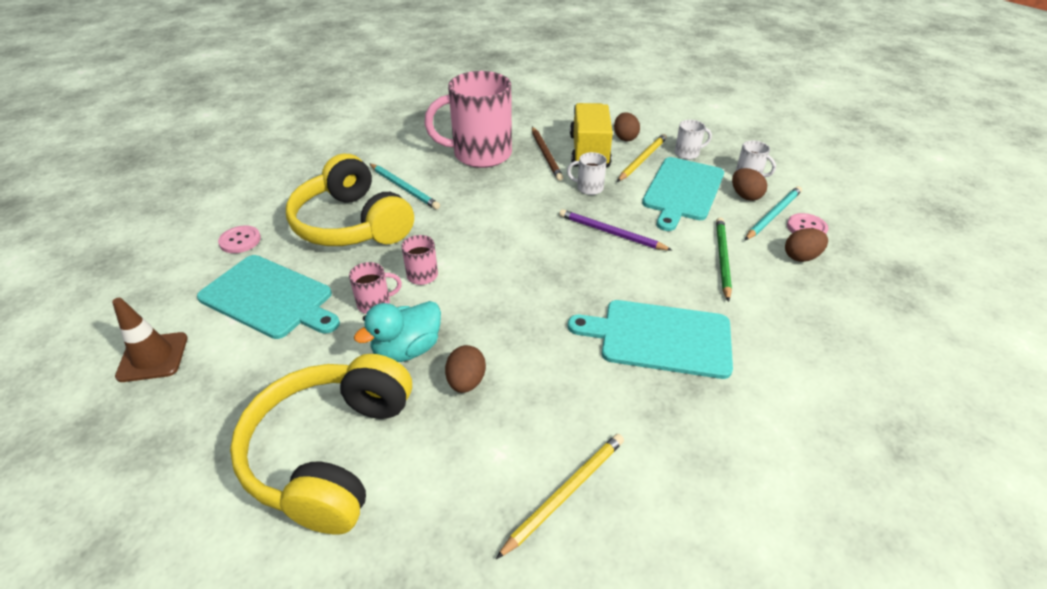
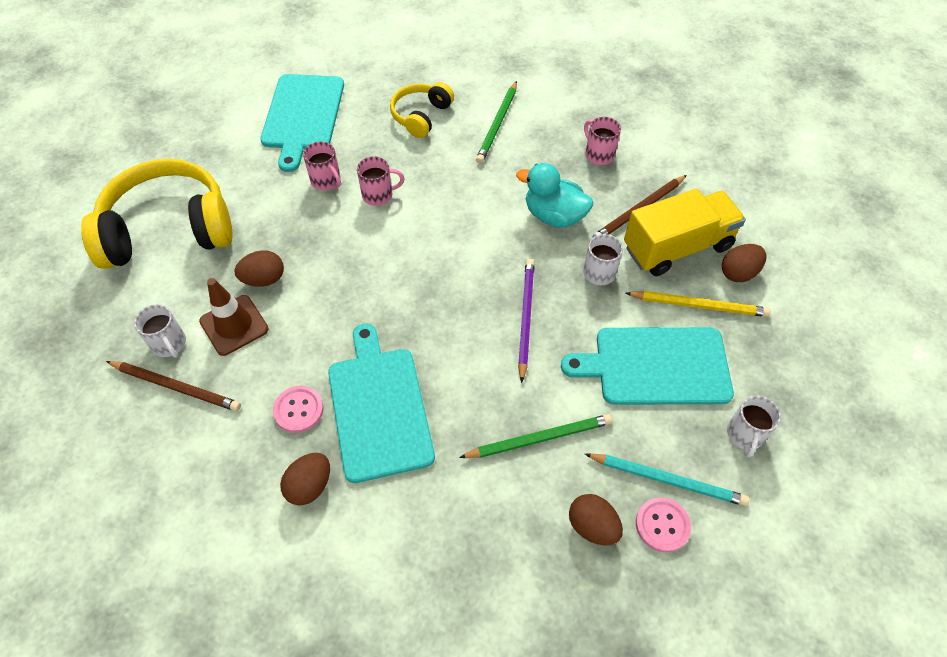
camera: 65 degrees right, 15 degrees up
brown traffic cone [112,298,187,382] -> brown traffic cone moved to [199,278,269,356]
pink button [218,225,261,253] -> pink button moved to [273,386,324,433]
yellow headphones [286,154,414,246] -> yellow headphones [390,82,454,138], size x0.52
turquoise duck [354,301,441,362] -> turquoise duck moved to [516,163,593,227]
turquoise pencil [370,164,440,210] -> green pencil [476,81,517,163]
pink mug [424,71,512,168] -> pink mug [584,117,621,165], size x0.42
yellow pencil [496,434,624,559] -> brown pencil [106,361,241,411]
white mug [675,120,712,160] -> white mug moved to [134,304,186,358]
brown egg [732,168,767,201] -> brown egg moved to [280,453,330,506]

